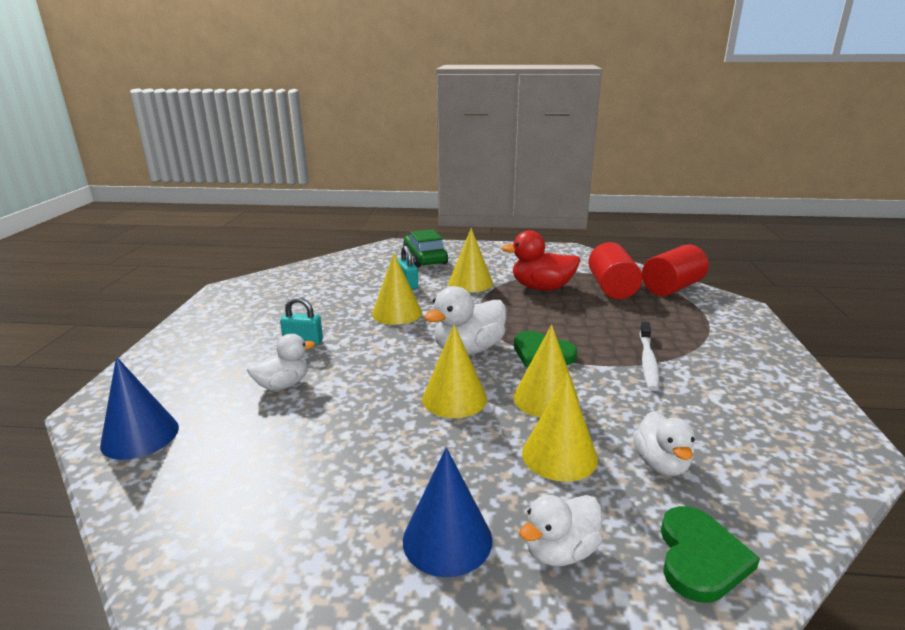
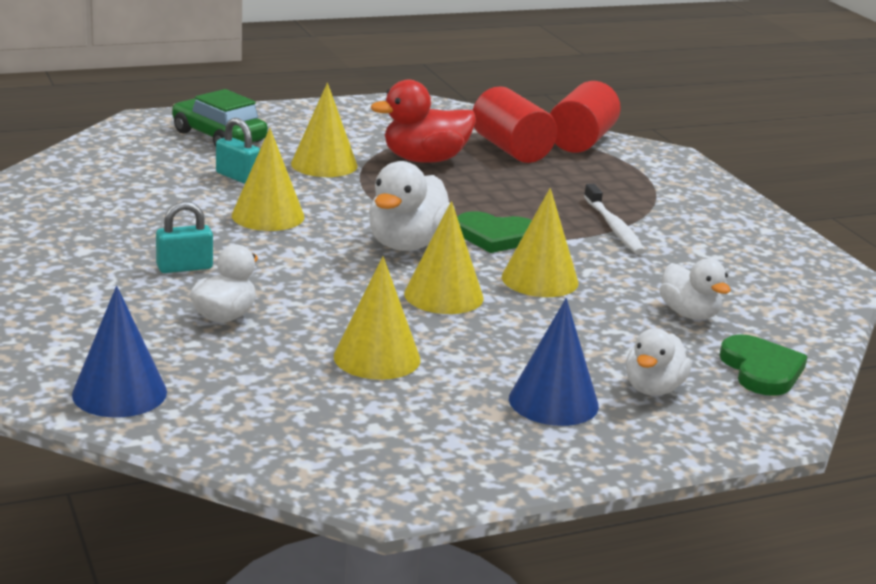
camera: 30 degrees left, 0 degrees up
yellow cone [522,373,598,482] -> yellow cone moved to [334,257,420,380]

